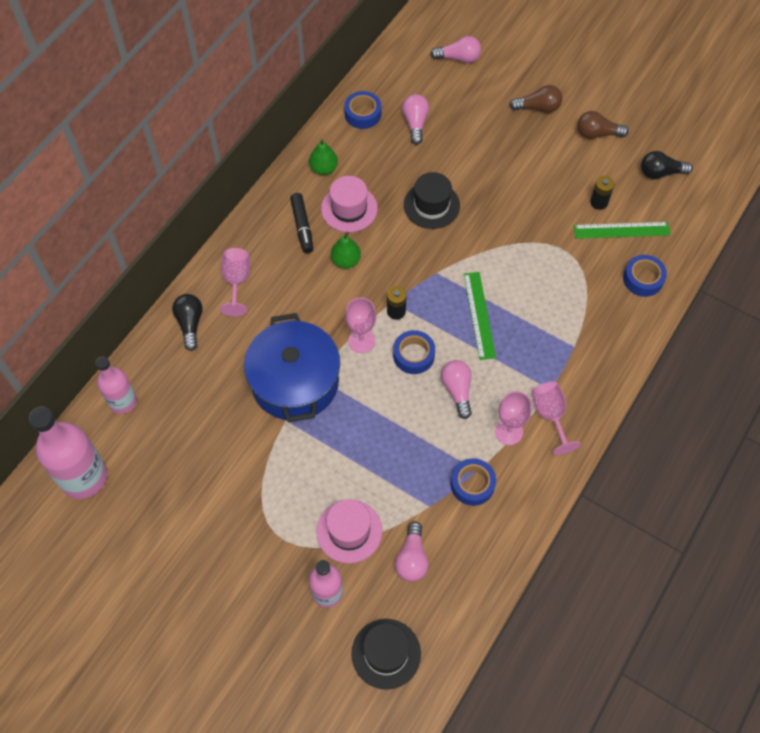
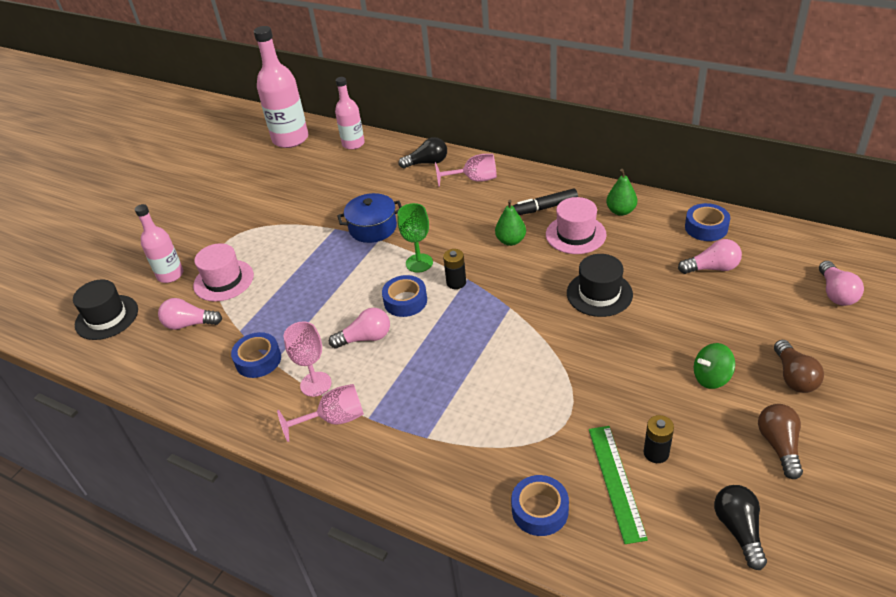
camera: 90 degrees right, 20 degrees down
blue pot [244,313,340,422] -> blue pot [337,193,402,243], size x0.59
pink goblet [345,297,376,353] -> green goblet [398,203,433,273]
green ruler [464,272,496,360] -> none
none -> green spinning top [694,343,735,389]

